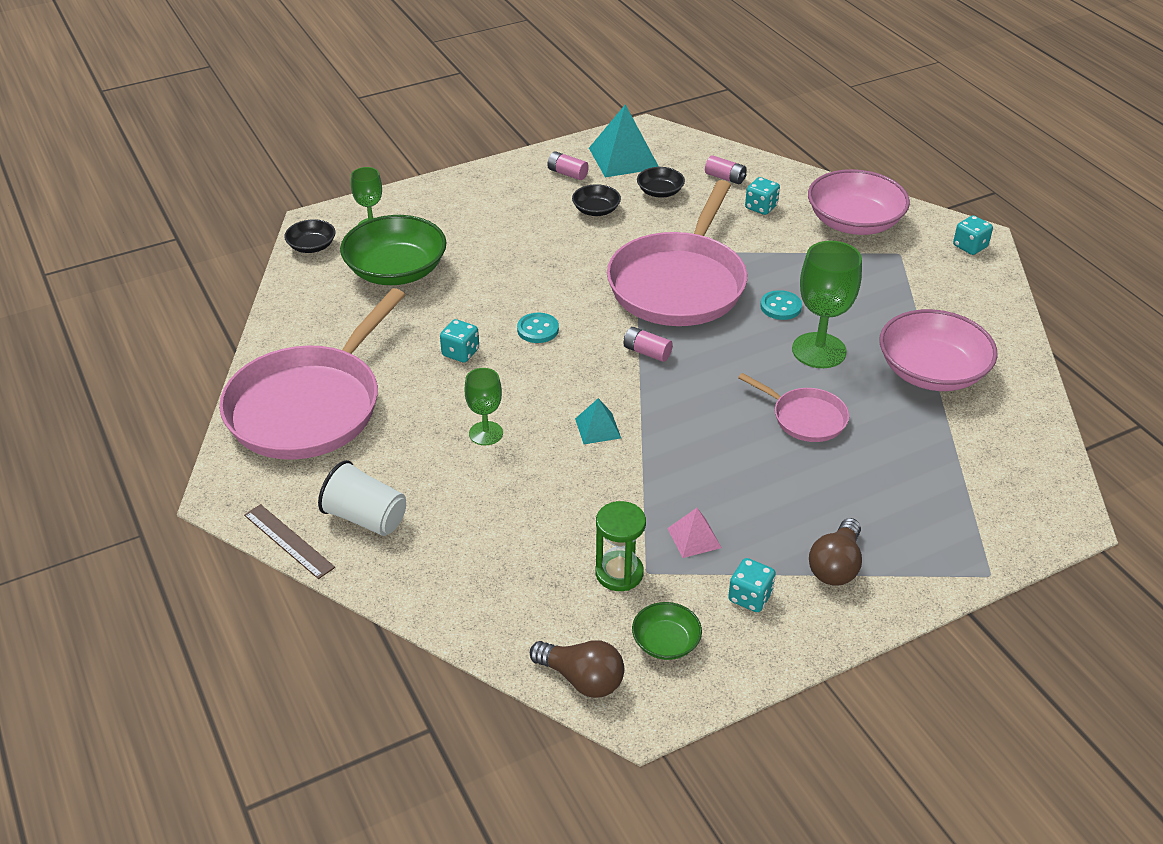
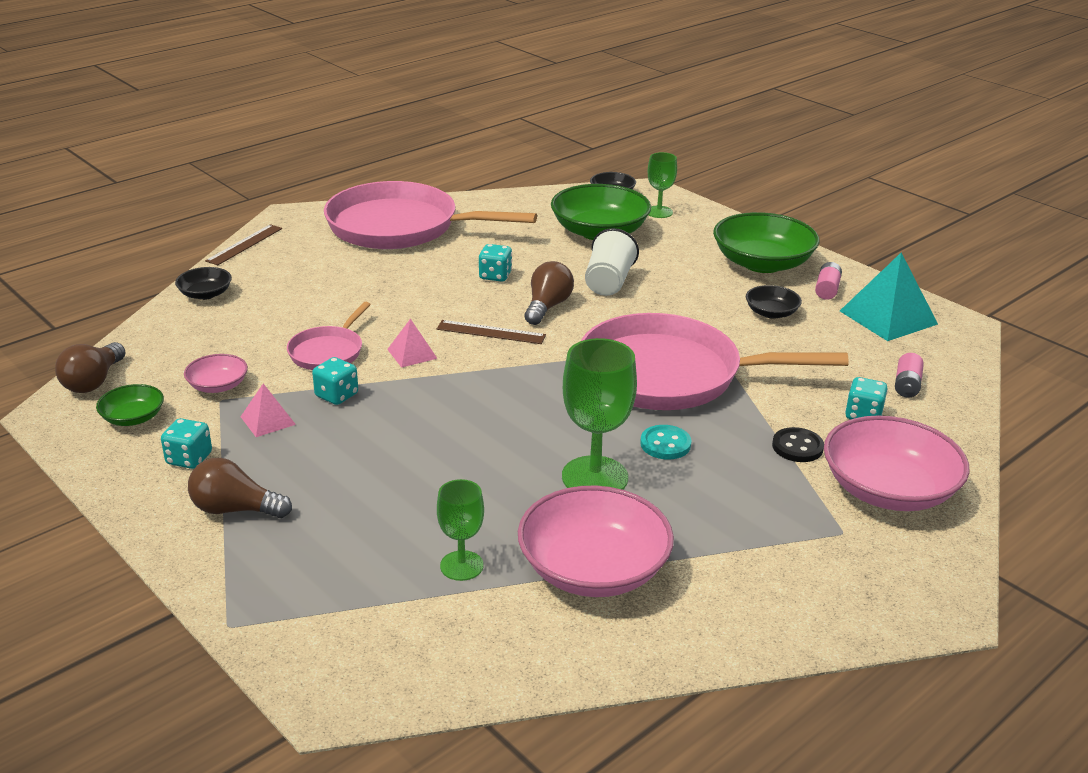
camera: 75 degrees right, 10 degrees down
white cup [318,460,406,536] -> white cup moved to [585,228,639,296]
green goblet [465,368,503,445] -> green goblet moved to [437,479,484,581]
turquoise button [517,313,559,343] -> brown light bulb [524,261,574,325]
turquoise pyramid [575,398,621,444] -> pink pyramid [387,318,437,368]
green hourglass [595,501,646,591] -> pink bowl [184,354,248,393]
pink battery [624,327,673,362] -> none
black bowl [637,167,685,198] -> black bowl moved to [175,267,232,300]
pink pan [738,373,849,442] -> pink pan moved to [287,302,371,370]
turquoise dice [953,215,993,255] -> turquoise dice moved to [312,357,358,405]
none -> brown ruler [437,320,546,344]
none -> green bowl [713,212,819,273]
none -> black button [772,427,824,462]

